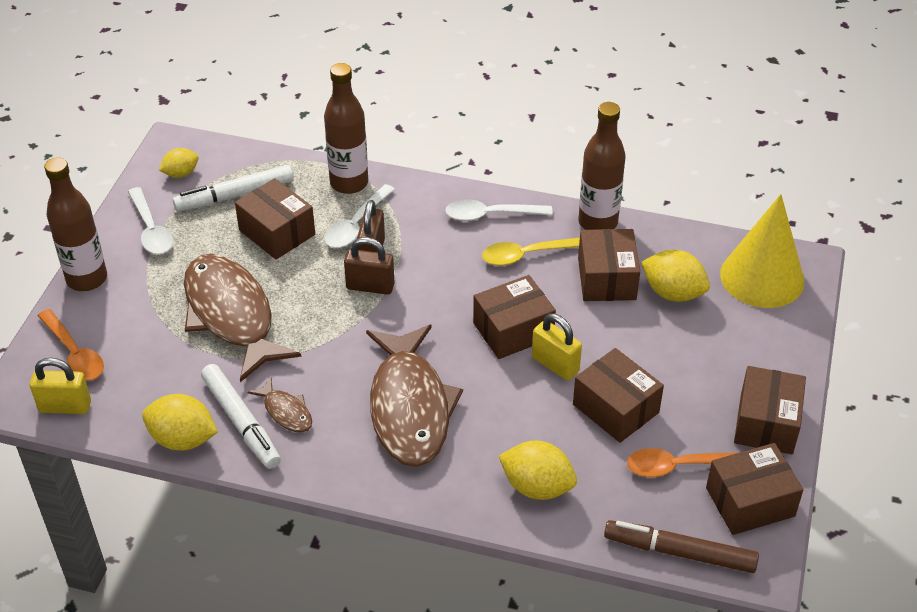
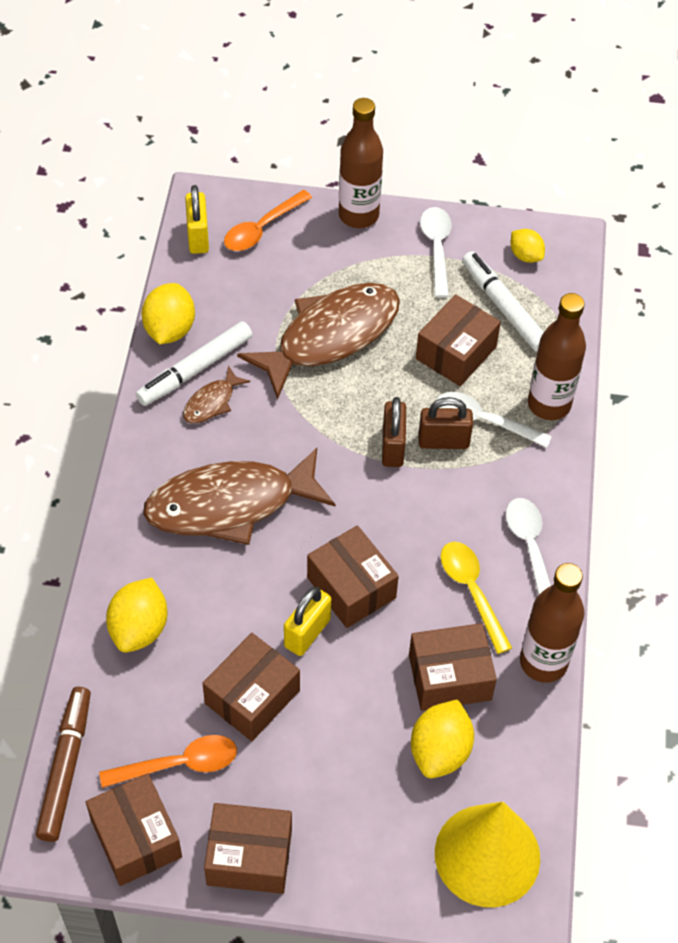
camera: 80 degrees right, 10 degrees up
white spoon [128,187,173,254] -> white spoon turned 120 degrees clockwise [420,207,452,298]
orange spoon [627,448,736,477] -> orange spoon turned 90 degrees clockwise [99,735,237,788]

